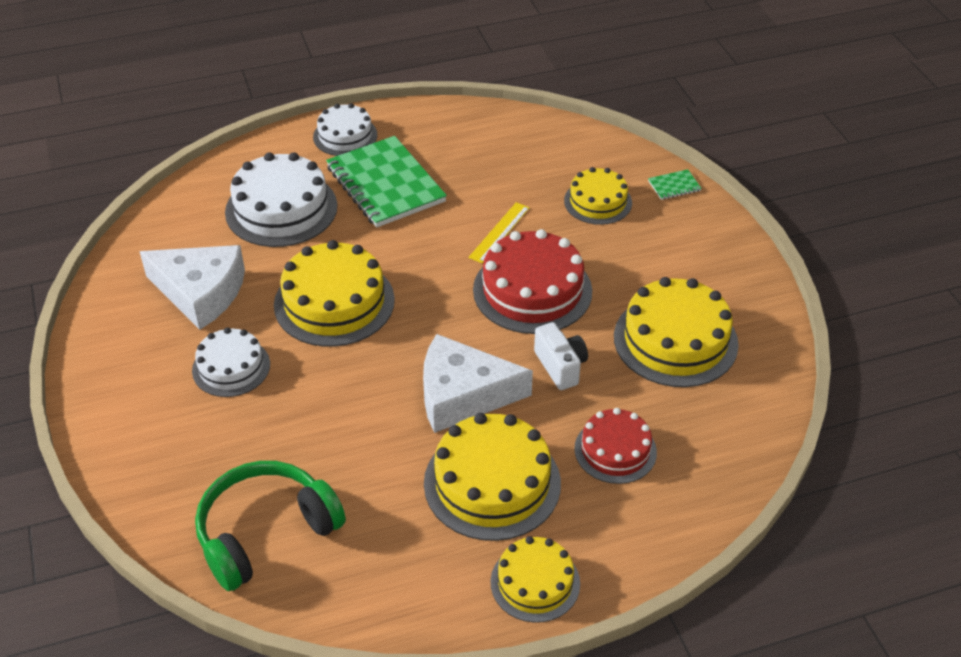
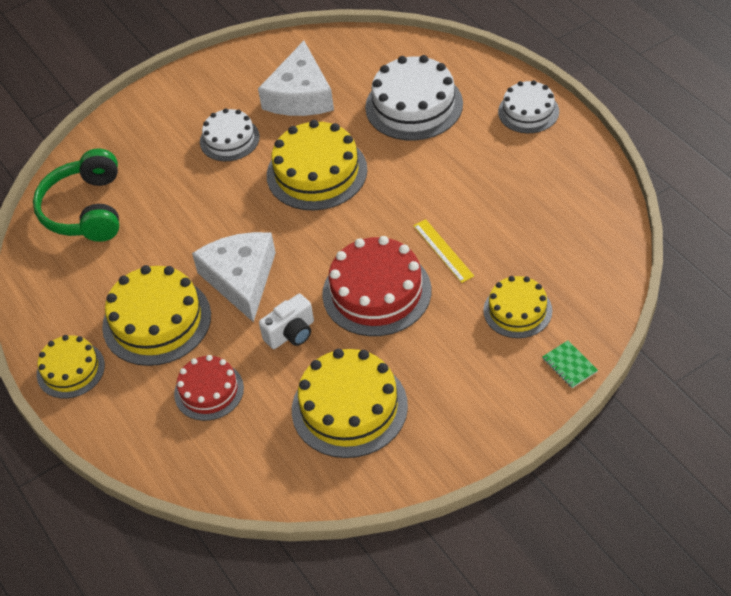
camera: 80 degrees right, 5 degrees up
green headphones [195,461,346,591] -> green headphones turned 135 degrees counterclockwise [33,149,119,242]
green notebook [326,136,447,228] -> none
yellow ruler [468,202,530,264] -> yellow ruler turned 45 degrees clockwise [413,219,474,283]

